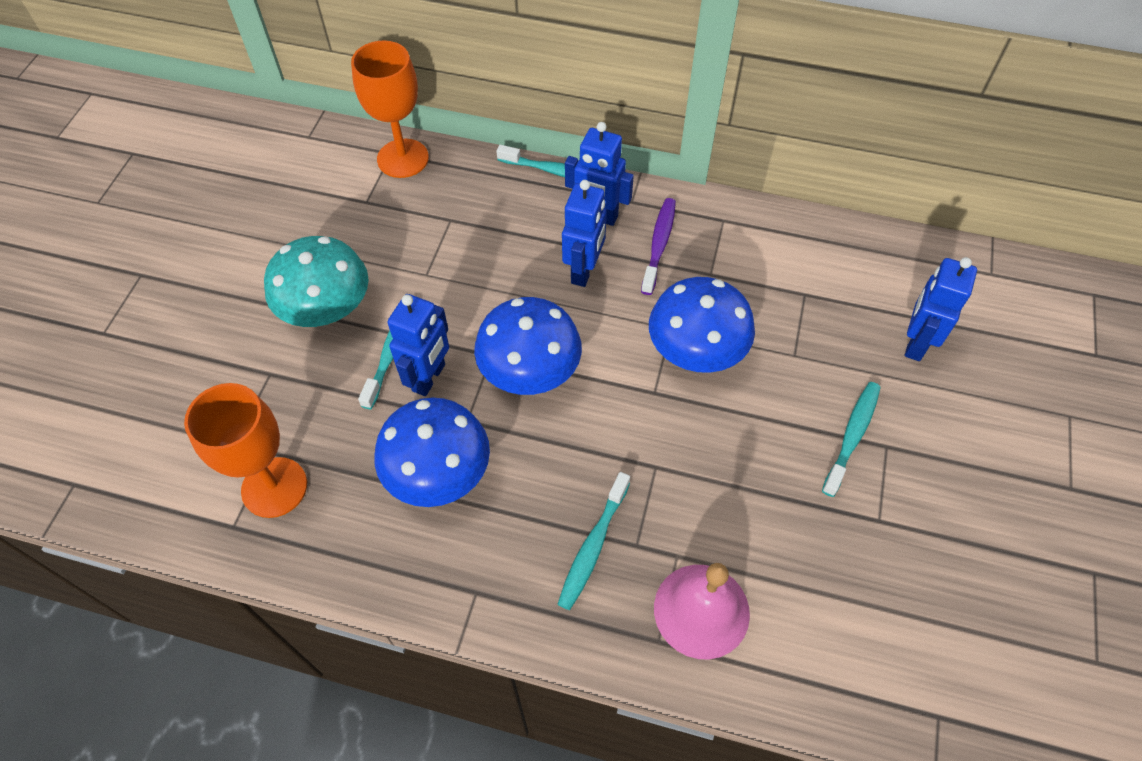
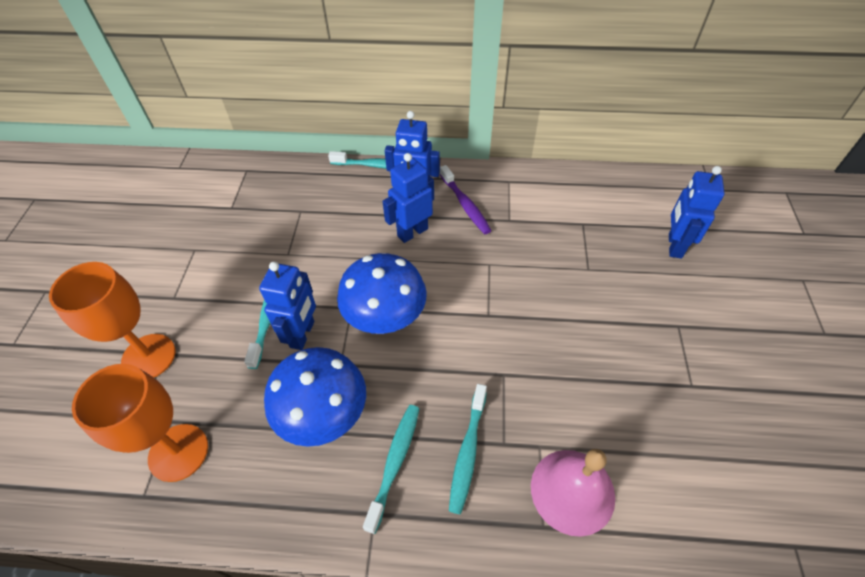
camera: 10 degrees left, 5 degrees down
turquoise mushroom [264,236,369,327] -> none
orange goblet [351,41,429,178] -> orange goblet moved to [49,262,175,378]
blue robot [562,180,607,287] -> blue robot turned 135 degrees counterclockwise [382,153,434,243]
purple toothbrush [641,198,676,295] -> purple toothbrush turned 150 degrees clockwise [440,165,492,234]
blue mushroom [649,277,755,373] -> none
turquoise toothbrush [822,382,881,497] -> turquoise toothbrush moved to [363,405,420,534]

